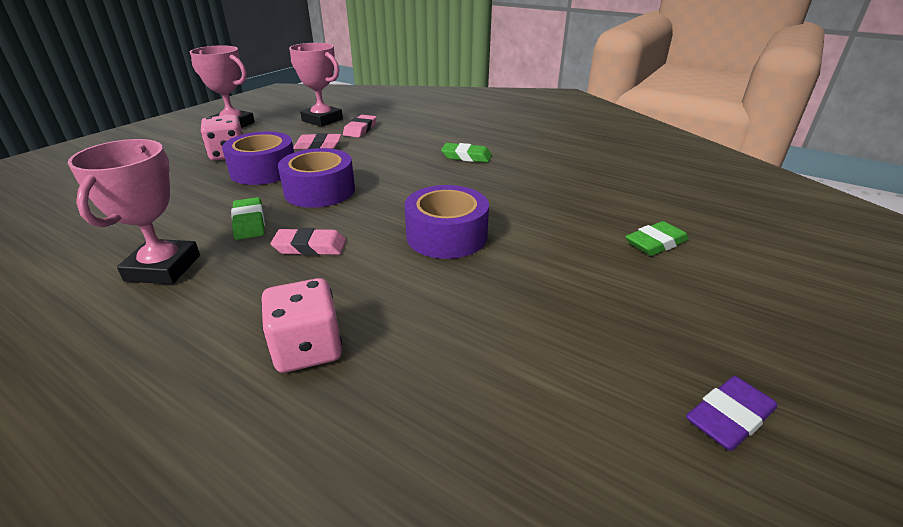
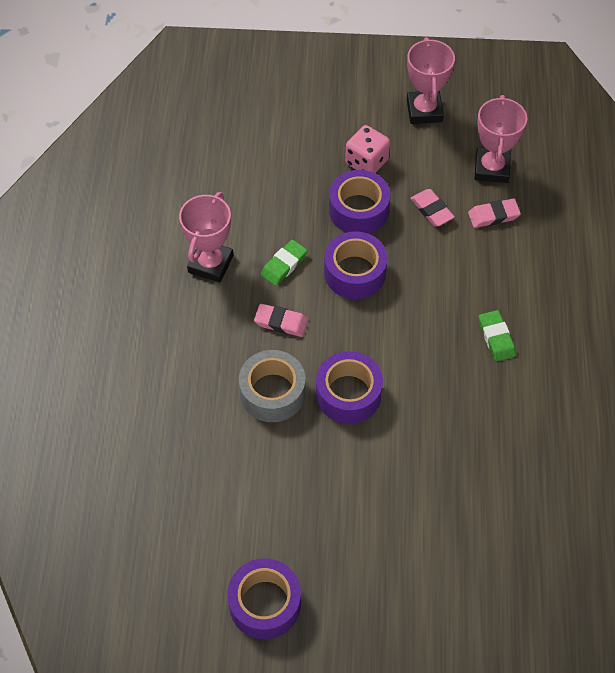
camera: 60 degrees right, 25 degrees up
pink trophy [68,139,200,284] -> pink trophy turned 45 degrees counterclockwise [179,192,233,283]
pink dice [261,278,342,373] -> none
pink eraser [270,228,346,256] -> pink eraser turned 45 degrees counterclockwise [254,304,308,337]
green eraser [625,221,689,256] -> none
purple eraser [686,376,777,451] -> purple tape [227,558,301,639]
none -> grey tape [239,350,305,422]

